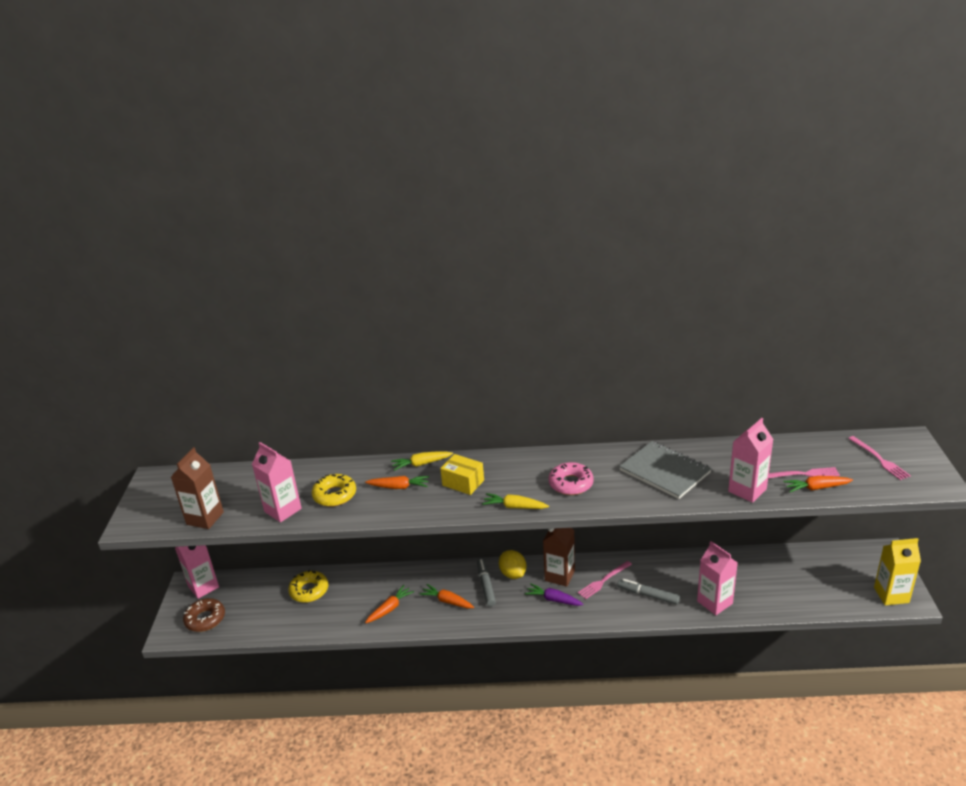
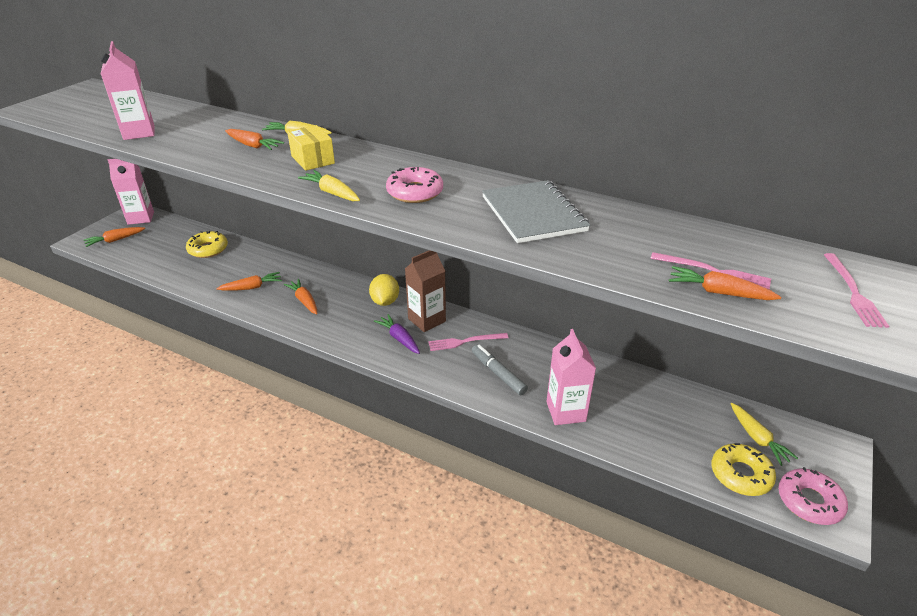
camera: 25 degrees right, 5 degrees up
brown carton [171,447,224,529] -> none
brown donut [183,598,225,632] -> orange carrot [84,227,145,247]
yellow donut [312,474,356,507] -> yellow donut moved to [711,443,776,496]
grey marker [477,559,496,607] -> none
pink carton [728,418,774,503] -> none
yellow carton [874,538,921,605] -> pink donut [778,467,848,525]
none -> yellow carrot [731,403,798,466]

